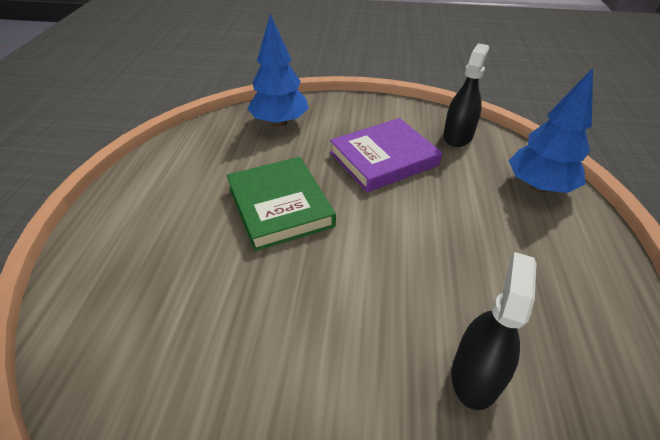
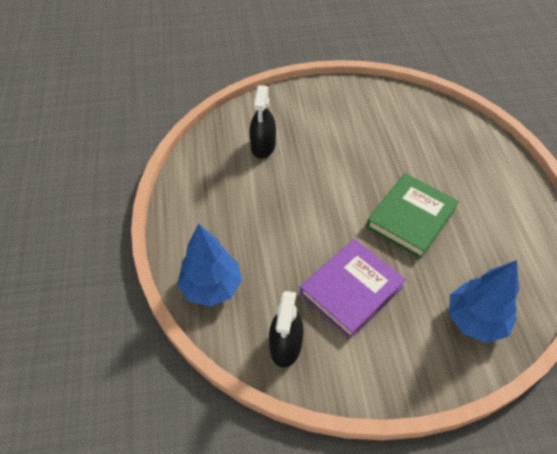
camera: 165 degrees right, 10 degrees up
green book [227,157,336,251] -> green book turned 75 degrees clockwise [366,173,459,258]

